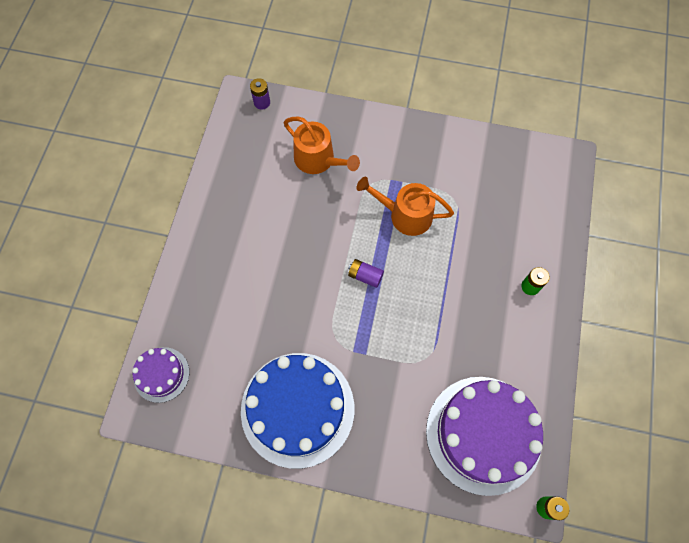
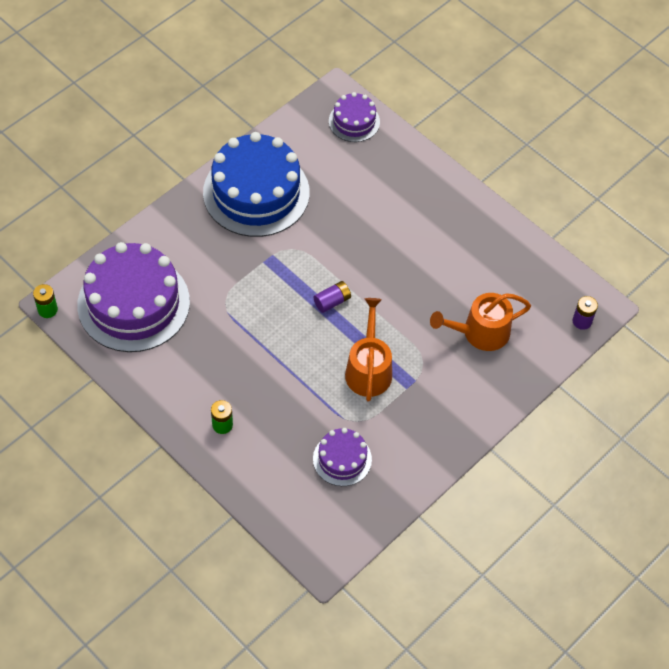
camera: 120 degrees right, 10 degrees down
orange watering can [356,177,454,236] -> orange watering can turned 45 degrees counterclockwise [345,298,392,402]
none -> purple cake [313,428,372,486]

